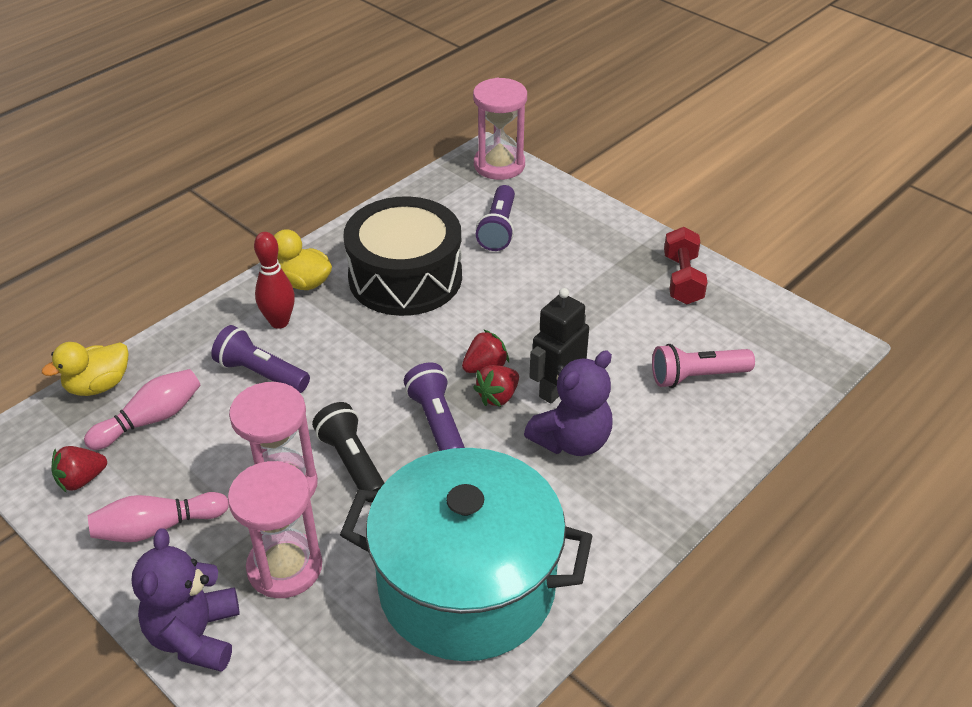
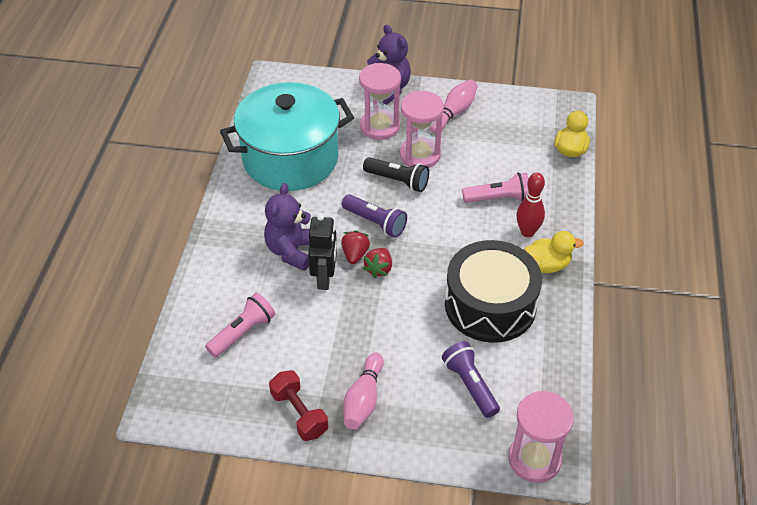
camera: 145 degrees right, 5 degrees up
red strawberry [52,446,107,493] -> none
pink bowling pin [84,369,201,450] -> pink bowling pin moved to [343,352,384,429]
purple flashlight [211,325,310,393] -> pink flashlight [462,173,529,203]

